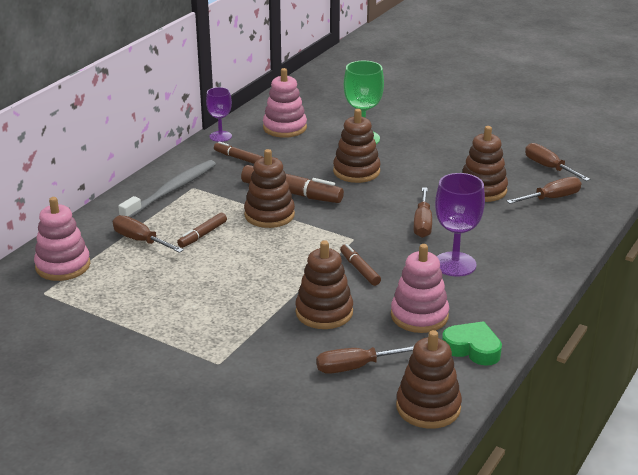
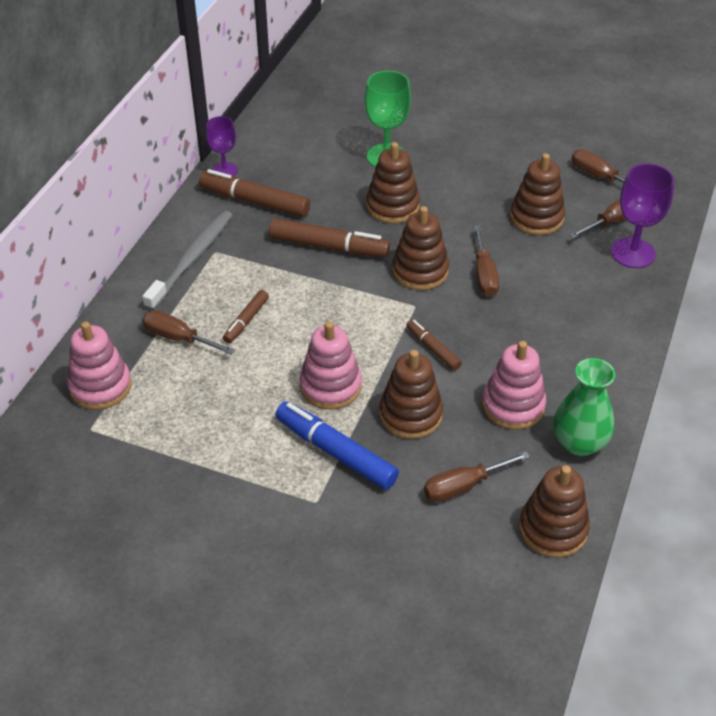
camera: 10 degrees left, 15 degrees up
brown marker [214,141,263,164] -> brown marker [199,169,310,217], size x1.79
brown stacking toy [244,149,295,228] -> brown stacking toy moved to [392,206,449,290]
pink stacking toy [263,68,307,138] -> pink stacking toy moved to [299,321,362,409]
purple goblet [435,173,485,276] -> purple goblet moved to [611,163,674,268]
green heart [442,321,502,366] -> green vase [553,358,615,456]
none -> blue marker [276,401,399,490]

